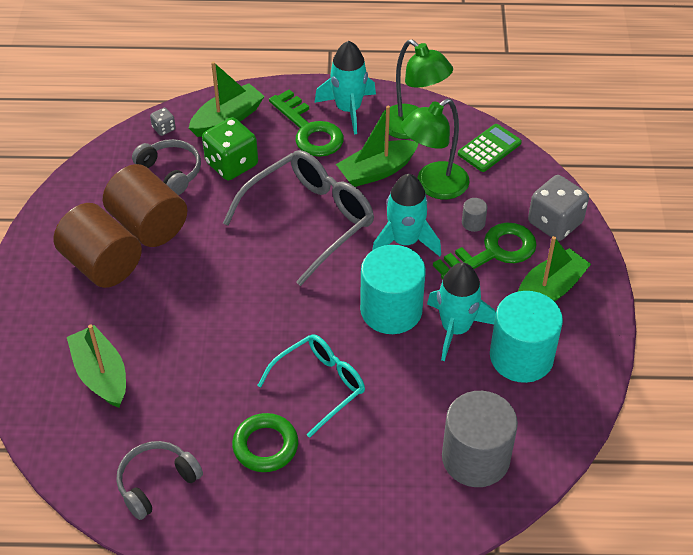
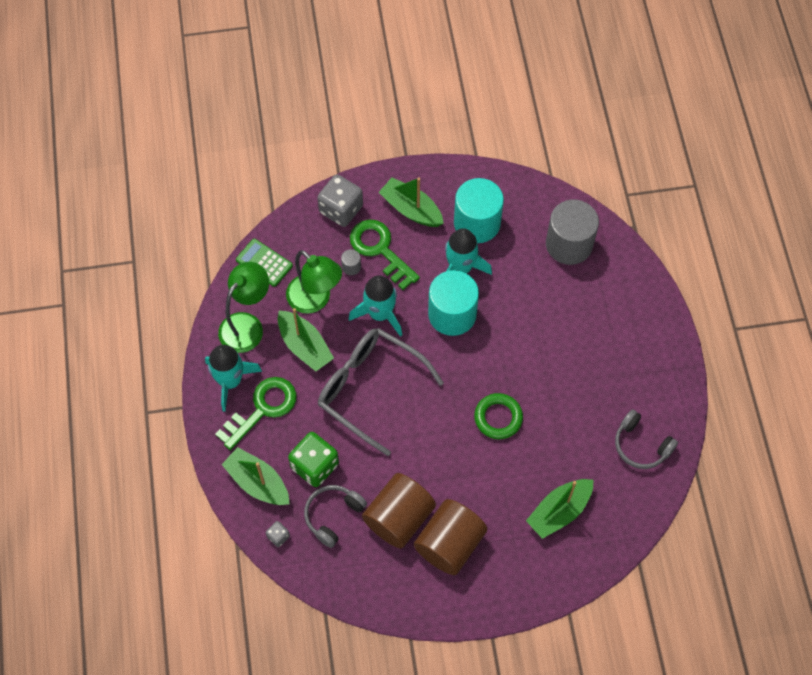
camera: 100 degrees left, 15 degrees up
green ring [232,413,298,472] -> green ring moved to [474,393,523,439]
turquoise glasses [257,334,365,438] -> none

